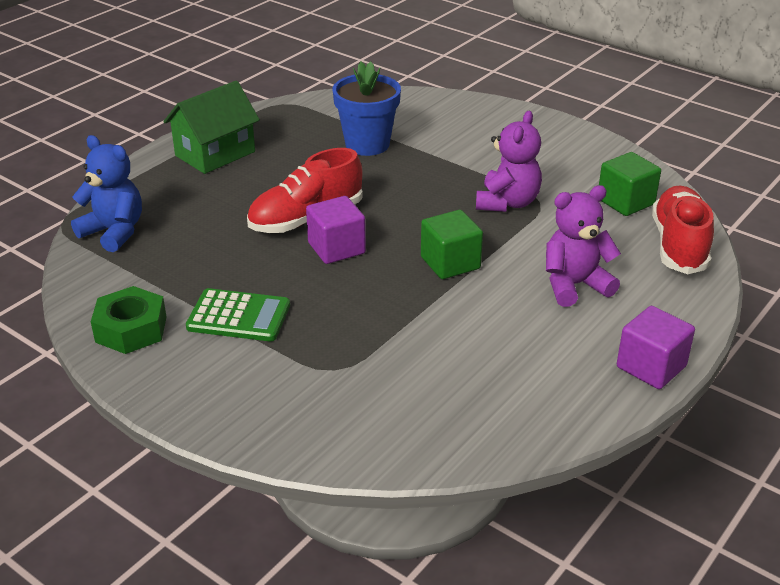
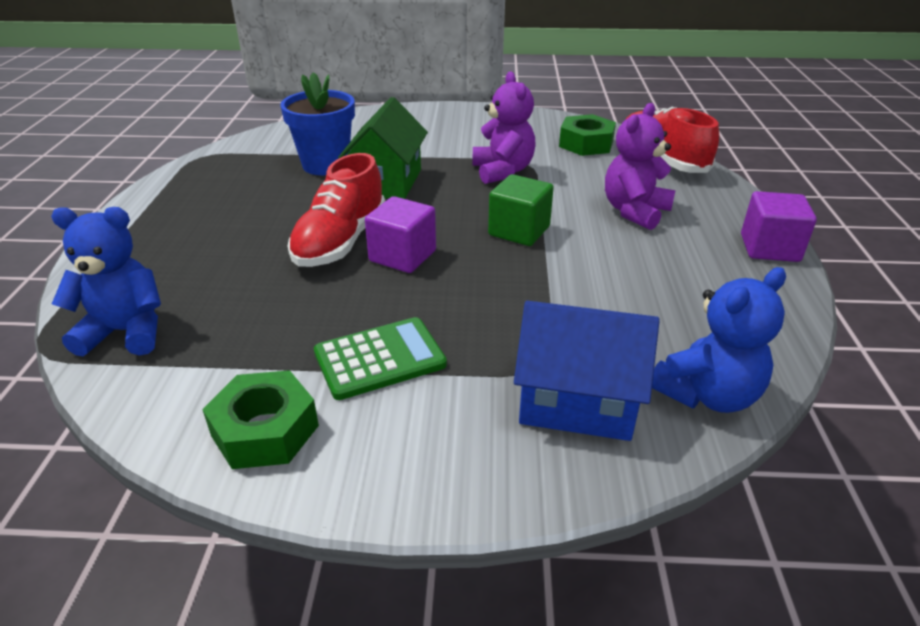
camera: 35 degrees left, 0 degrees up
green house [163,81,260,174] -> green house moved to [338,97,428,199]
green cube [599,152,661,216] -> green nut [559,114,616,156]
none -> blue house [514,301,659,441]
none -> blue teddy bear [652,267,786,413]

